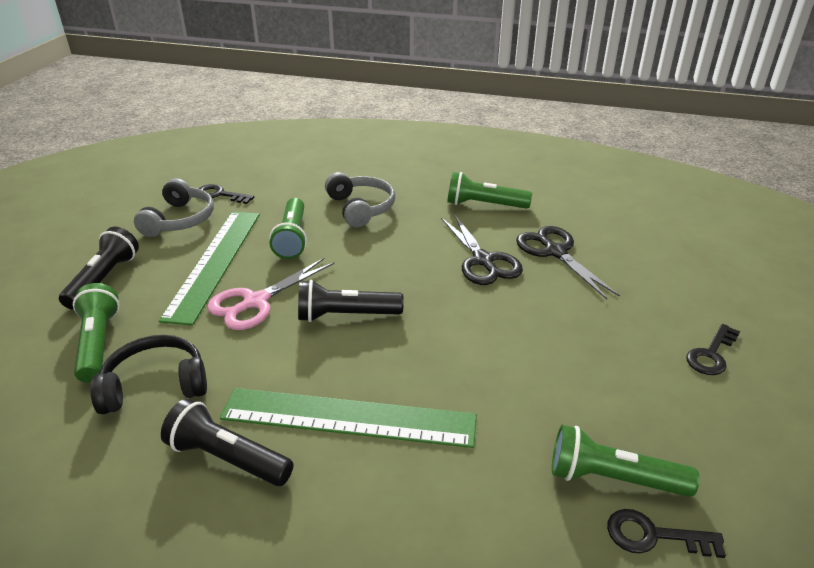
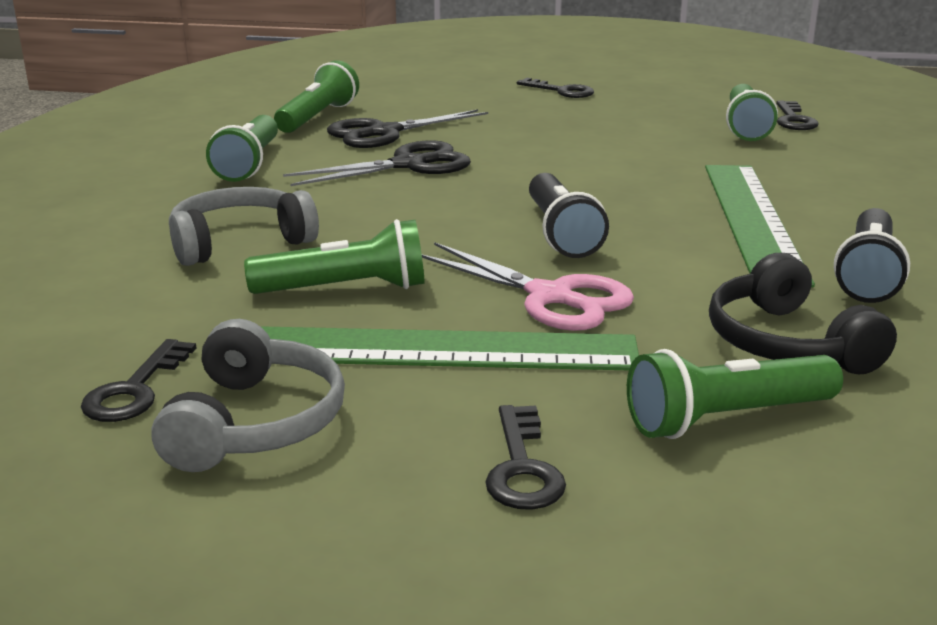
camera: 95 degrees left, 10 degrees down
black flashlight [59,227,139,309] -> black key [485,405,566,510]
grey headphones [134,178,214,237] -> grey headphones turned 90 degrees clockwise [152,319,345,472]
none -> green flashlight [274,60,359,133]

